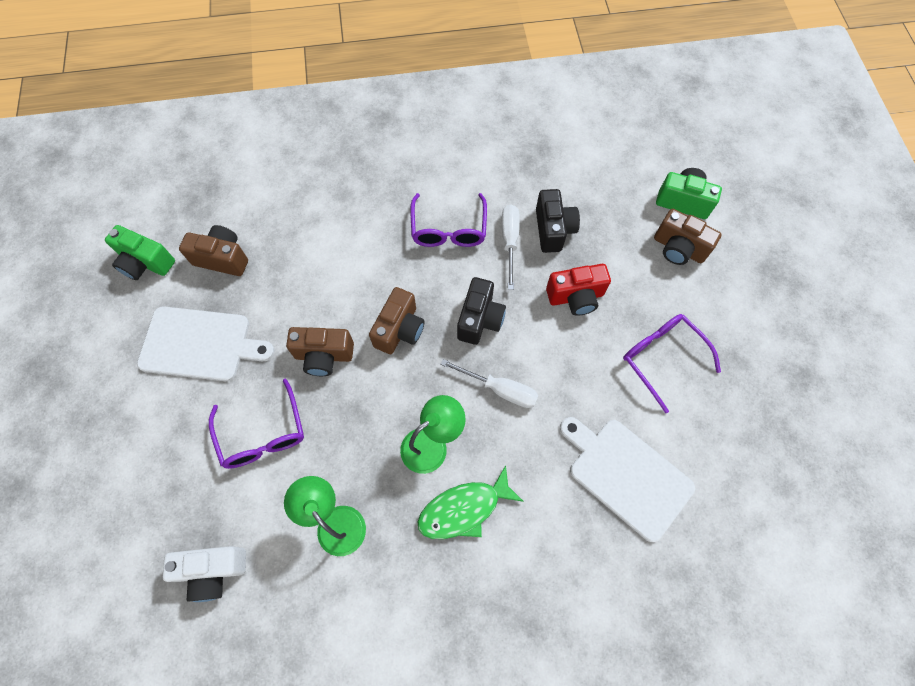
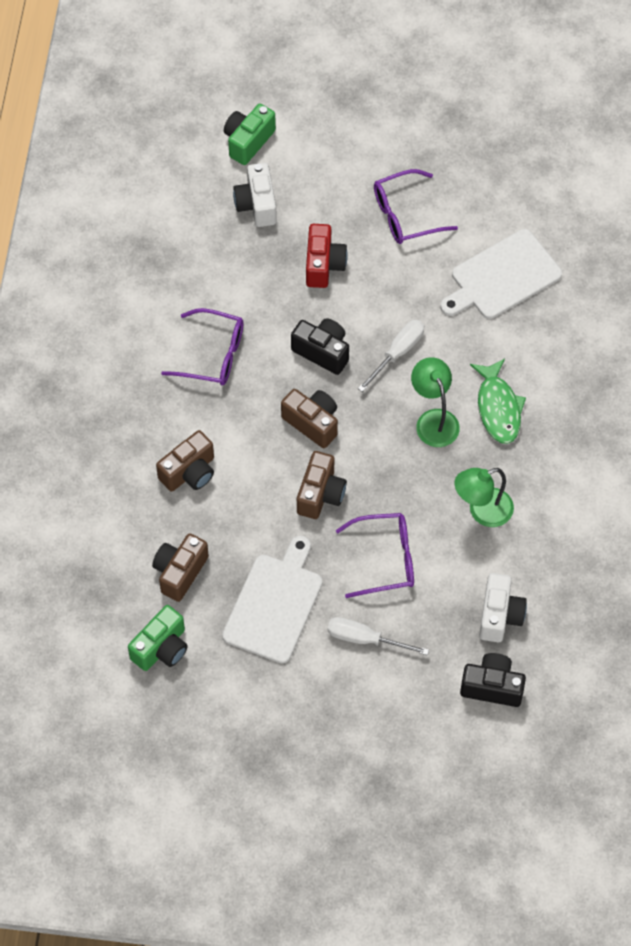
camera: 75 degrees left, 5 degrees down
white screwdriver [502,205,520,290] -> white screwdriver moved to [327,617,429,655]
black camera [536,189,580,253] -> black camera moved to [460,653,526,707]
brown camera [654,209,722,265] -> brown camera moved to [156,430,214,492]
none -> white camera [233,163,277,227]

